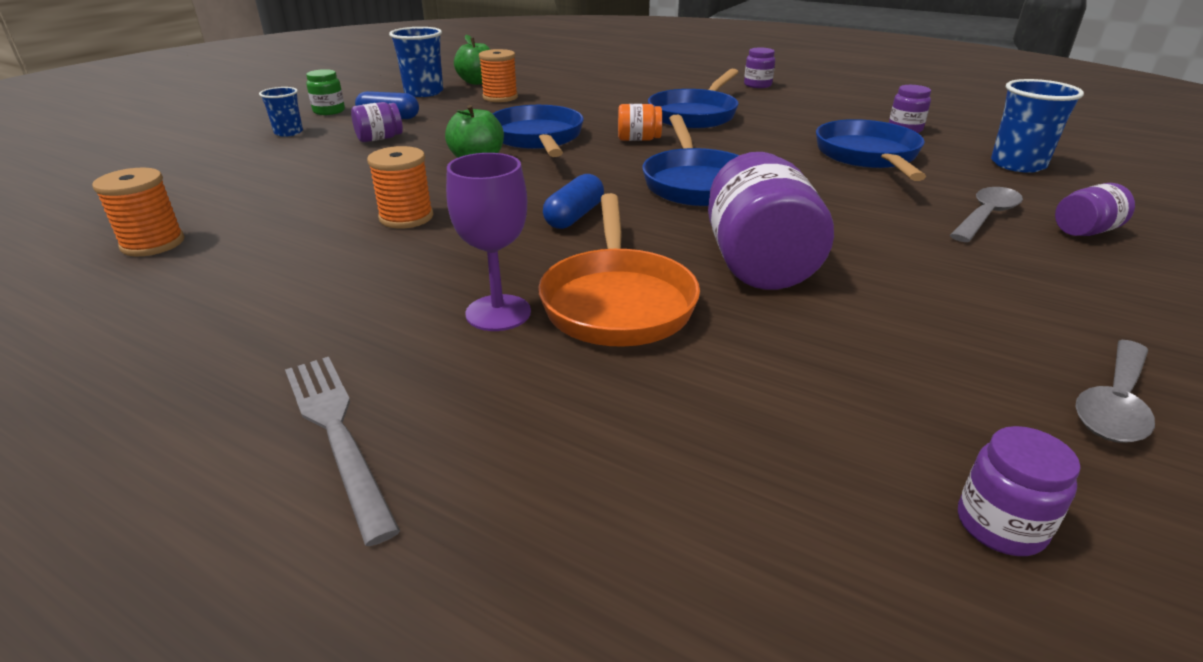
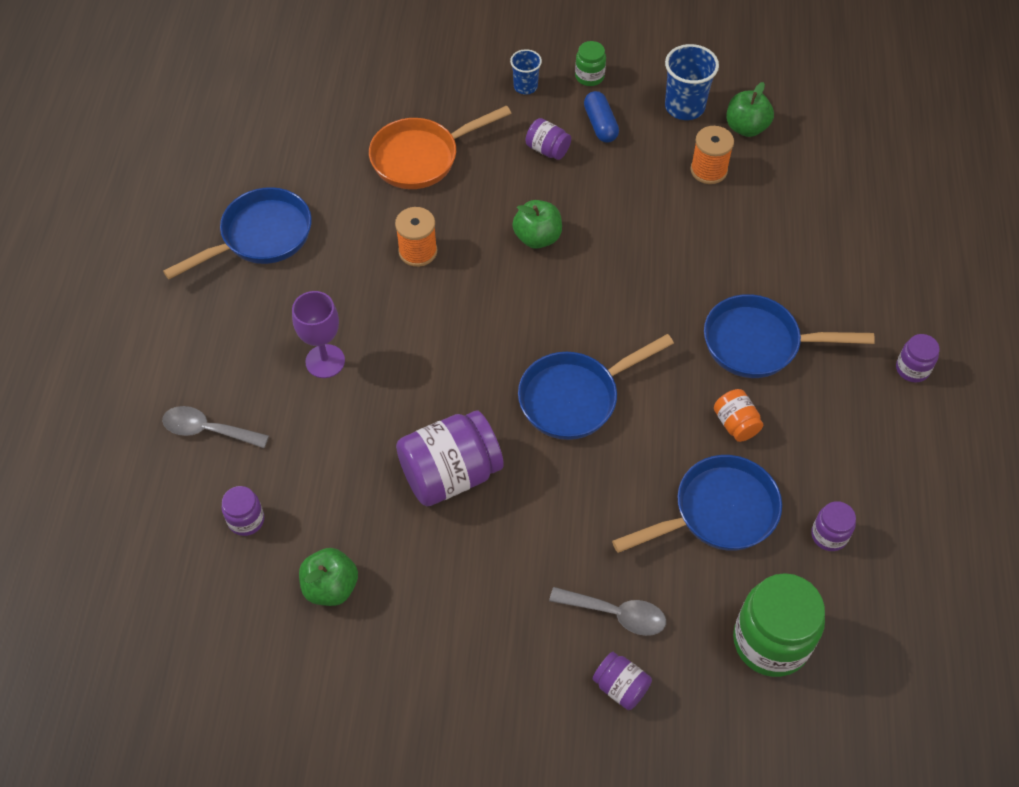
camera: 65 degrees right, 25 degrees up
orange spool [92,168,184,256] -> none
grey fork [285,357,400,546] -> none
blue pan [493,105,584,157] -> blue pan moved to [163,187,312,279]
orange pan [538,193,700,347] -> orange pan moved to [369,105,512,189]
blue capsule [543,174,604,229] -> none
orange jar [618,104,662,141] -> orange jar moved to [714,389,763,442]
purple jar [958,426,1081,556] -> purple jar moved to [222,486,264,536]
blue cup [991,79,1084,173] -> green jar [733,573,825,677]
grey spoon [1075,340,1155,443] -> grey spoon moved to [162,406,269,448]
none -> green apple [299,548,358,606]

